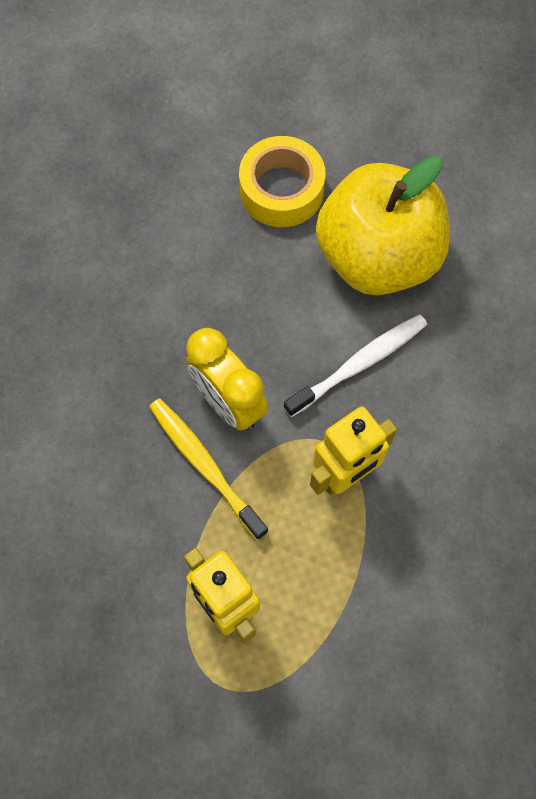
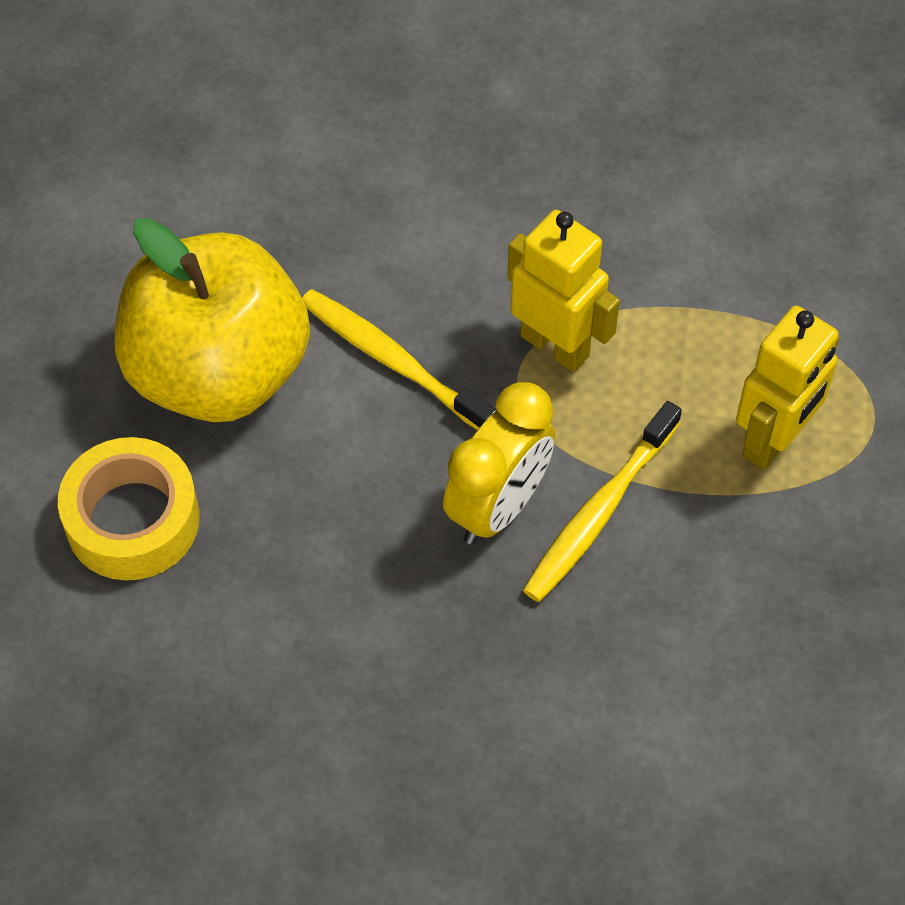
camera: 105 degrees left, 10 degrees down
white toothbrush [284,314,427,417] -> yellow toothbrush [302,289,497,430]

